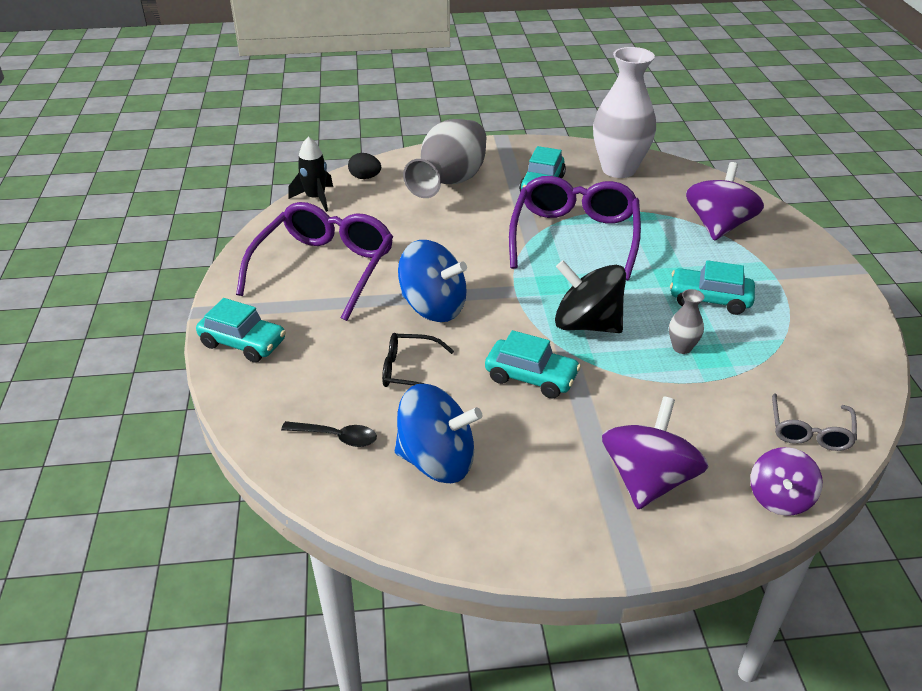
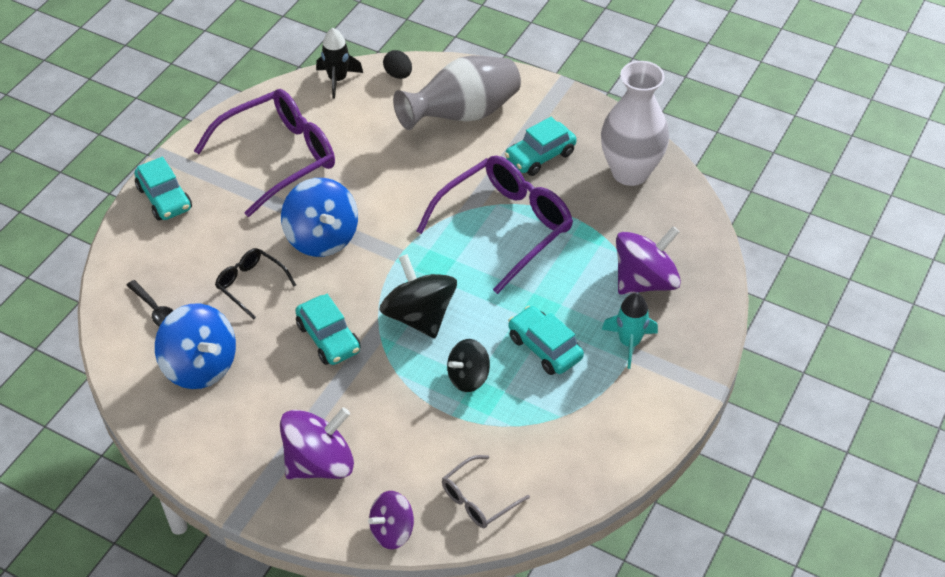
camera: 35 degrees right, 10 degrees up
grey vase [669,289,704,354] -> black spinning top [447,339,490,392]
none -> turquoise rocket [602,293,658,369]

